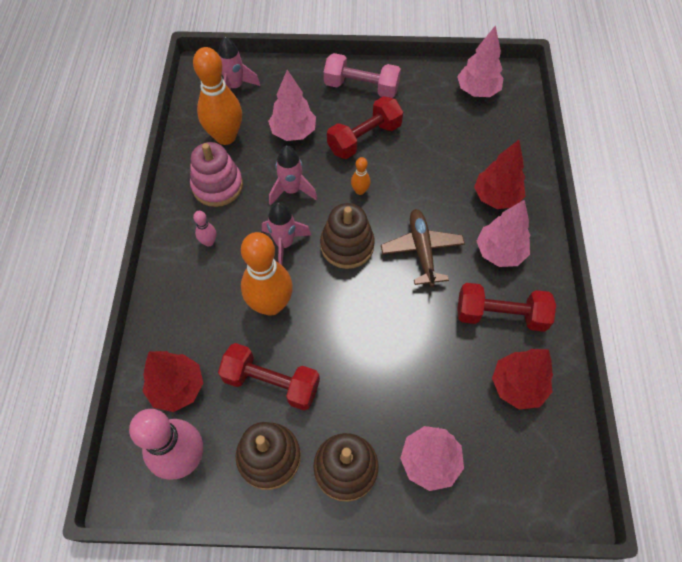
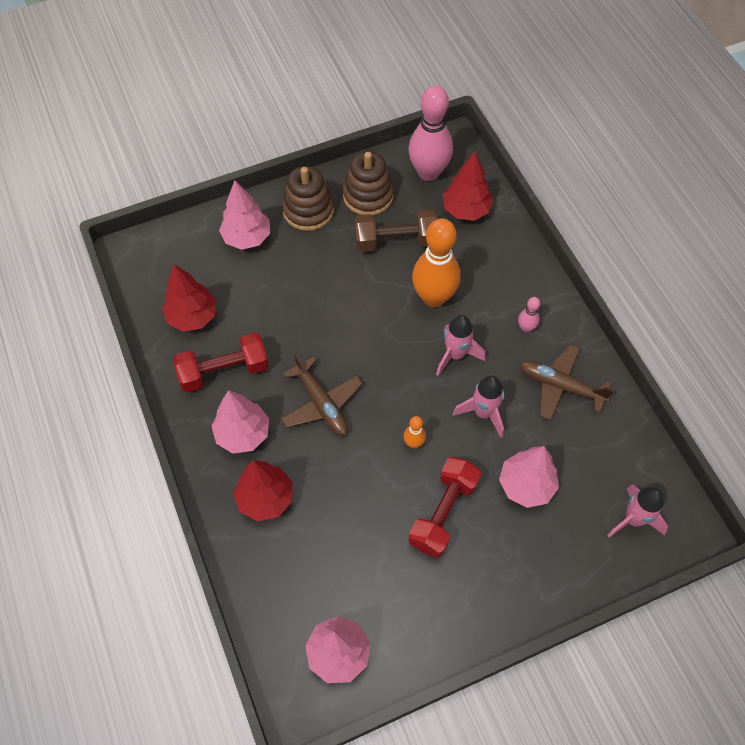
camera: 155 degrees right, 0 degrees up
pink stacking toy [190,142,243,207] -> brown plane [519,344,614,420]
orange bowling pin [193,47,242,145] -> none
red dumbbell [218,343,320,410] -> brown dumbbell [355,209,438,252]
brown stacking toy [320,203,375,269] -> none
pink dumbbell [324,53,401,98] -> none

